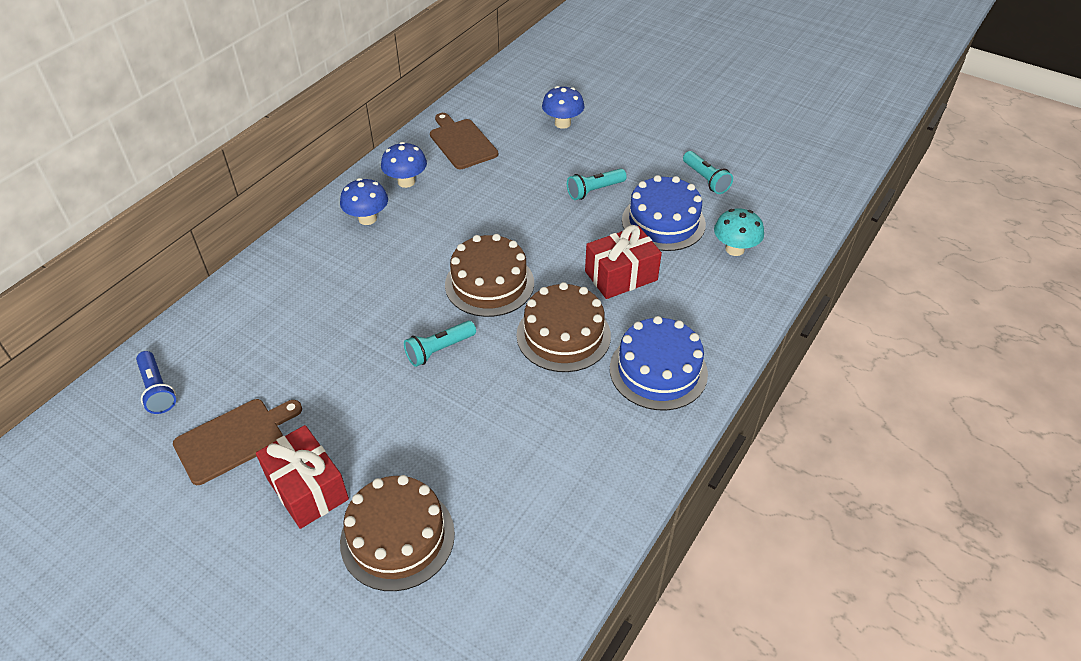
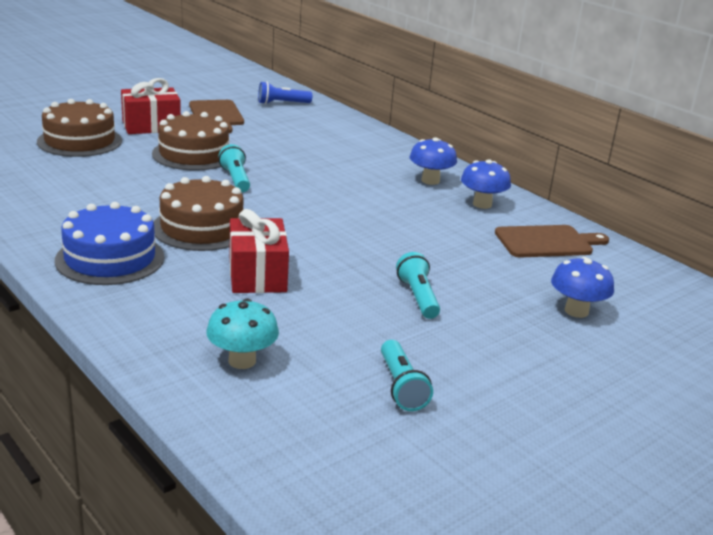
camera: 105 degrees right, 20 degrees down
brown cake [445,234,534,317] -> brown cake moved to [152,111,229,171]
blue cake [622,175,706,251] -> none
turquoise flashlight [683,151,733,194] -> turquoise flashlight turned 90 degrees counterclockwise [381,340,433,411]

